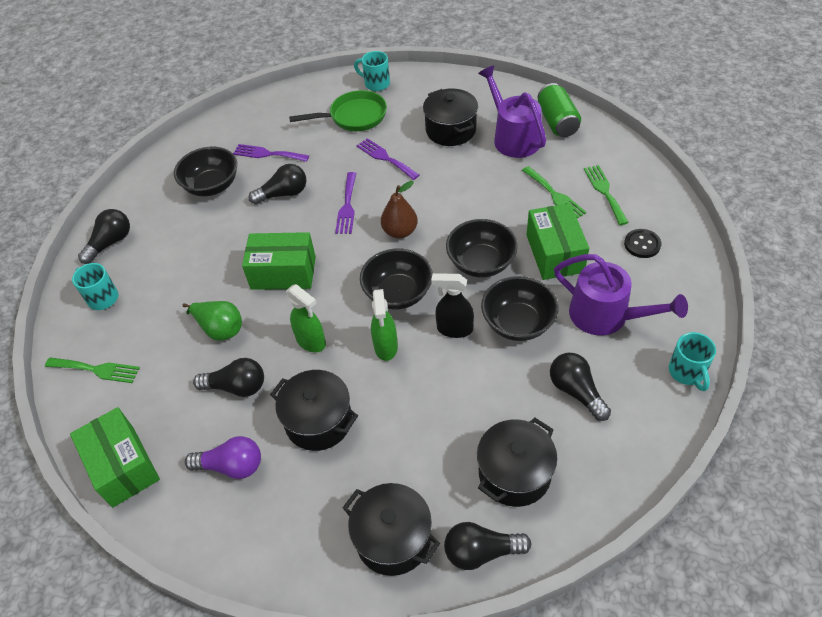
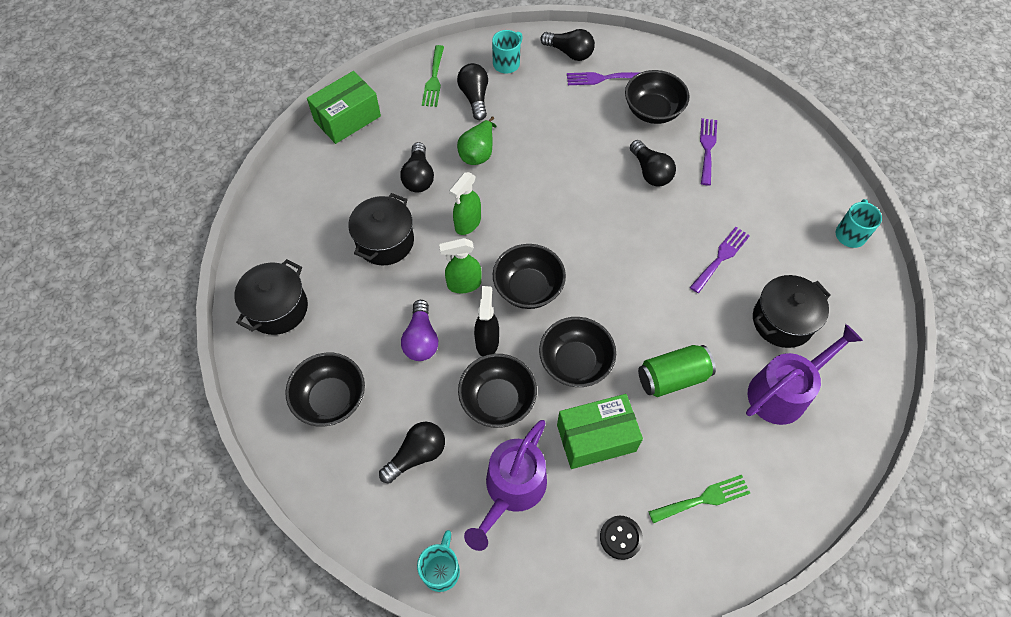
camera: 80 degrees right, 10 degrees up
purple light bulb [185,436,261,479] -> purple light bulb moved to [401,300,438,361]
green box [242,232,316,290] -> none
green pan [289,90,387,131] -> none
purple fork [335,172,357,234] -> purple fork moved to [567,72,641,85]
brown pear [381,181,418,239] -> none
black light bulb [444,522,532,570] -> black light bulb moved to [457,63,488,120]
black pot [477,418,557,507] -> black bowl [285,353,365,427]
green fork [522,166,586,218] -> none
green can [538,83,581,137] -> green can moved to [638,345,716,397]
turquoise mug [669,332,716,391] -> turquoise mug turned 120 degrees clockwise [417,530,460,592]

